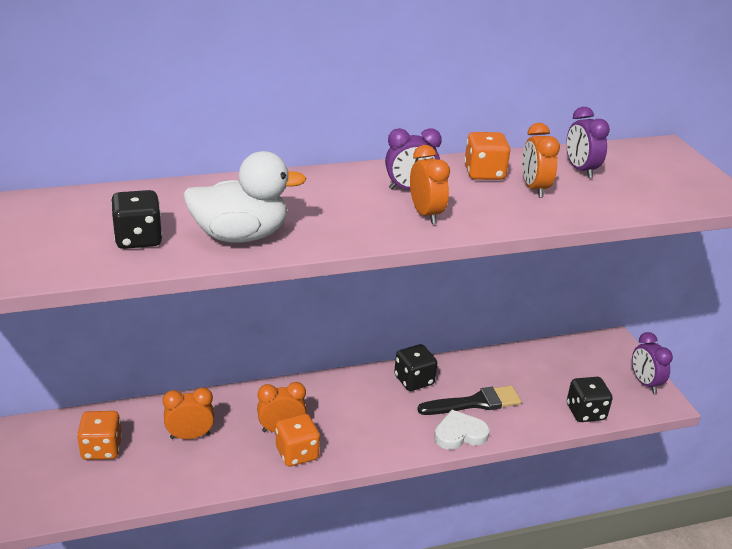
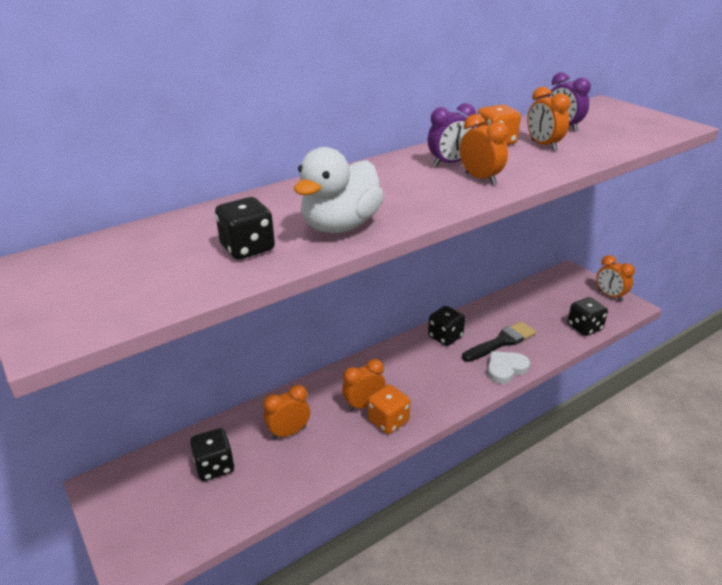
camera: 15 degrees left, 0 degrees up
orange dice [77,411,122,460] -> black dice [190,428,234,481]
white duck [183,151,307,243] -> white duck turned 150 degrees clockwise [294,147,384,233]
purple clock [632,332,673,393] -> orange clock [596,255,635,302]

